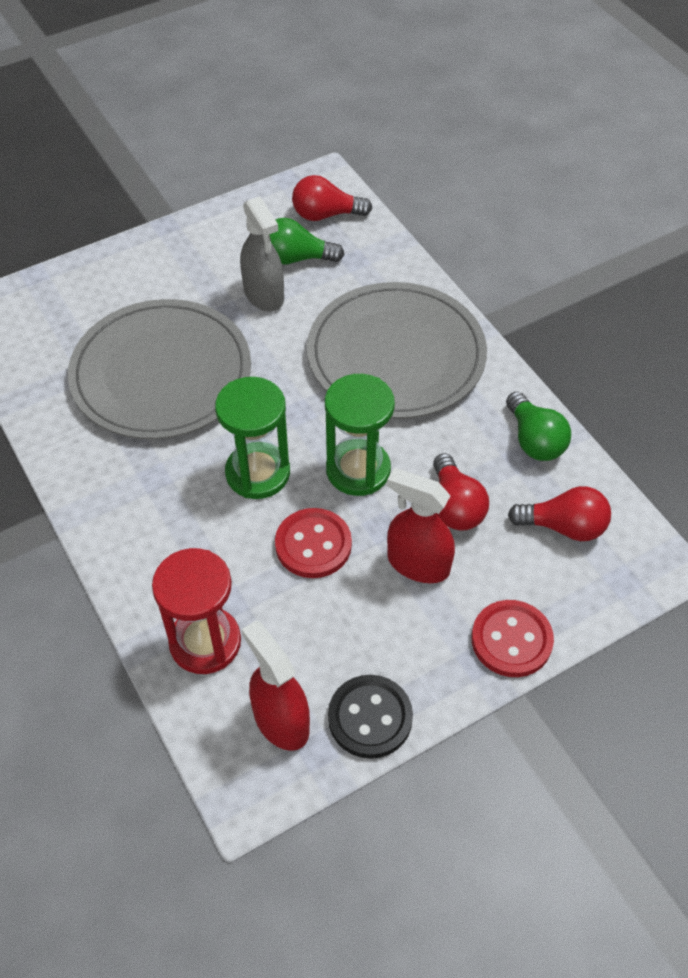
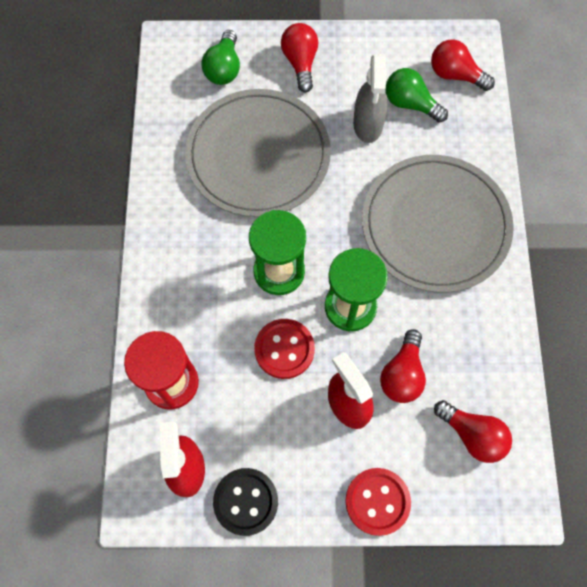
camera: 30 degrees right, 15 degrees up
green light bulb [506,391,571,461] -> green light bulb moved to [201,30,240,85]
none -> red light bulb [281,23,318,92]

